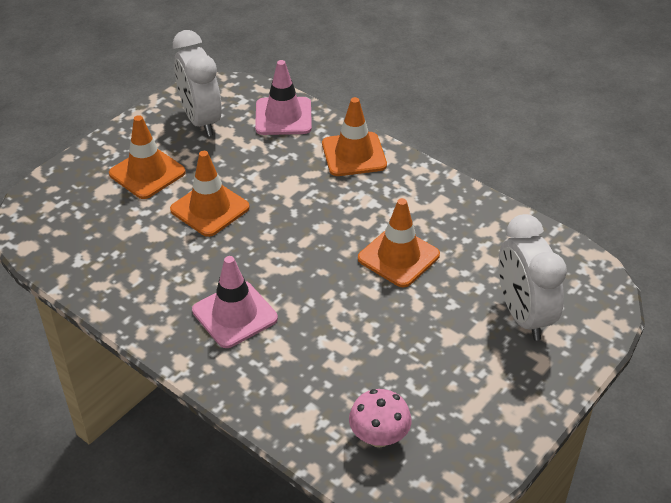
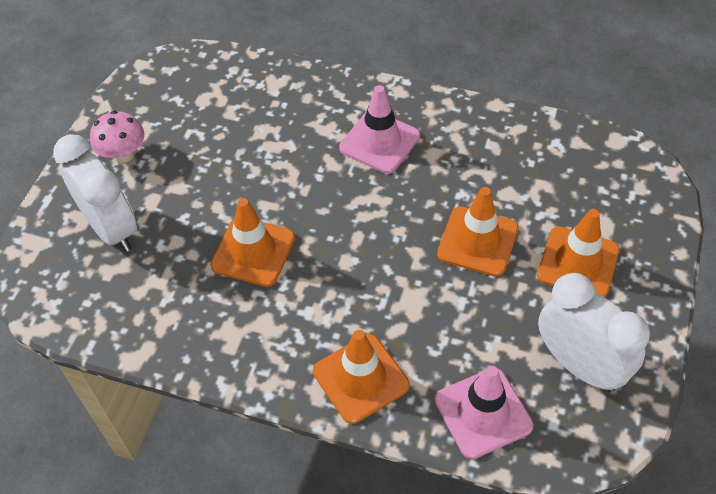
camera: 160 degrees right, 10 degrees up
pink mushroom [349,389,412,447] -> pink mushroom moved to [90,111,144,163]

